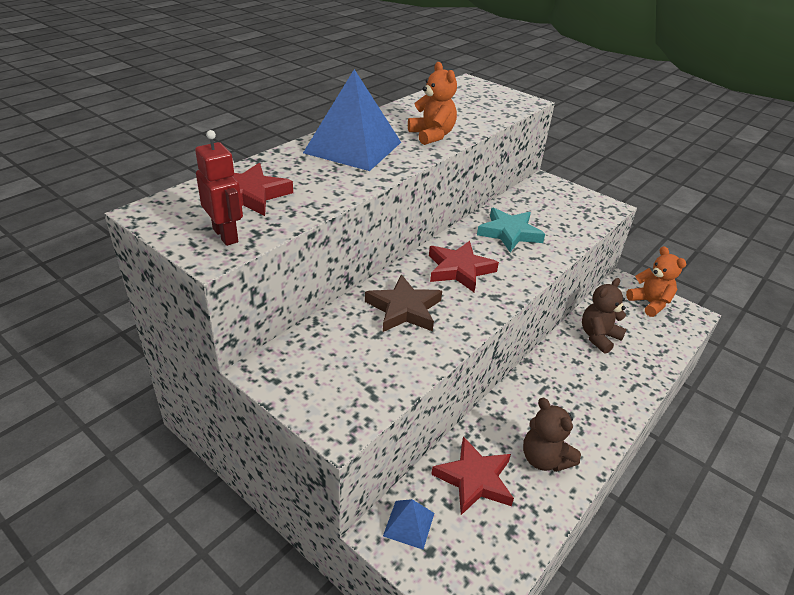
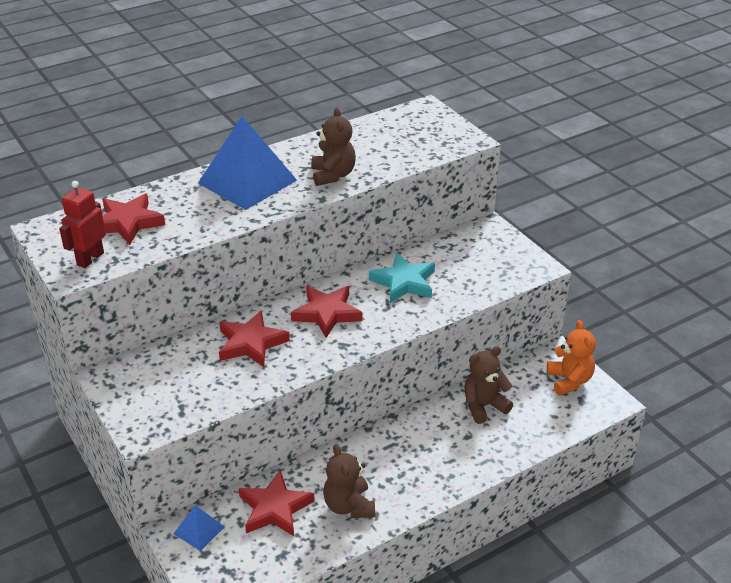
camera: 20 degrees right, 0 degrees up
red robot [195,130,243,246] -> red robot turned 135 degrees counterclockwise [59,181,106,268]
brown star [365,274,442,332] -> red star [219,310,290,367]
orange teddy bear [408,62,457,145] -> brown teddy bear [311,108,356,186]

